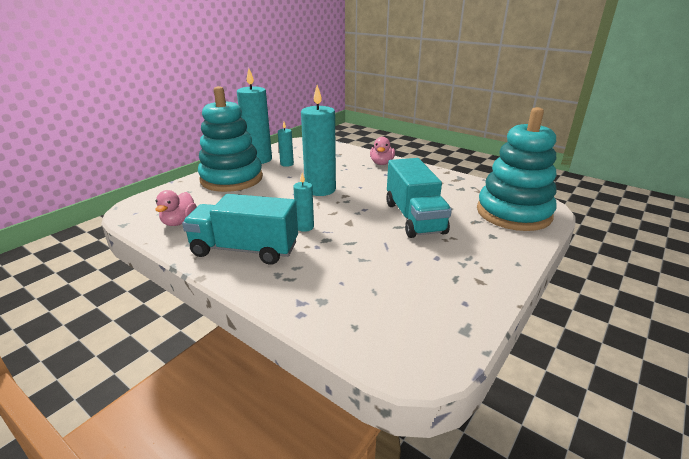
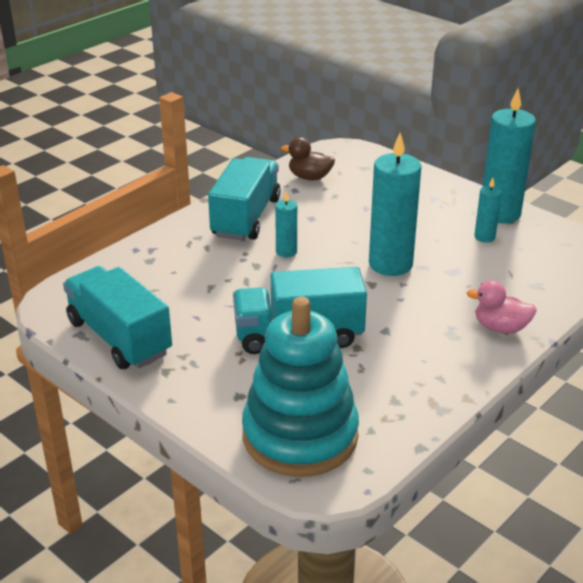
camera: 95 degrees right, 5 degrees up
pink duck [155,190,197,226] -> brown duck [281,137,335,180]
turquoise stacking toy [198,86,263,192] -> none
none -> turquoise truck [63,266,172,369]

